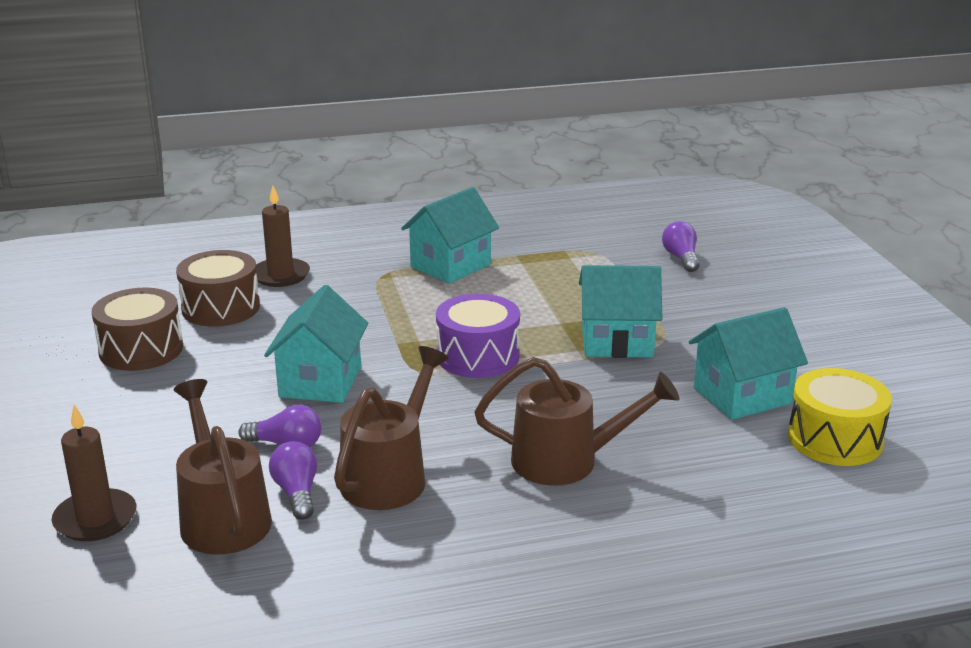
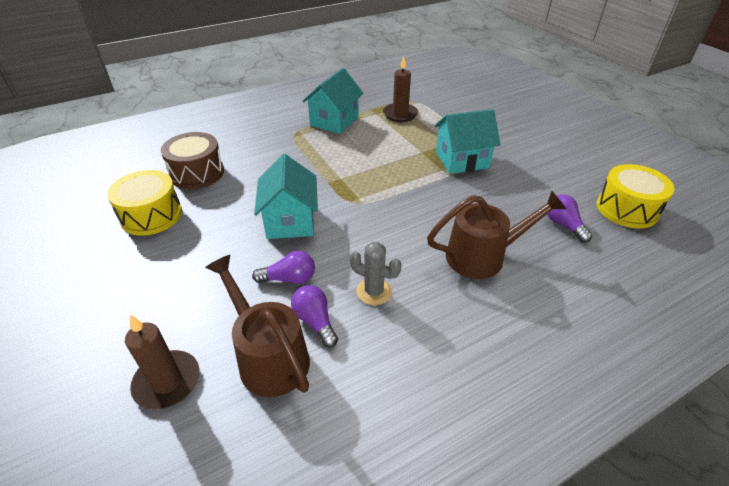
camera: 15 degrees left, 15 degrees up
brown drum [92,287,183,371] -> yellow drum [107,170,182,236]
brown candle [256,186,310,287] -> brown candle moved to [383,56,418,122]
brown watering can [334,346,449,510] -> grey cactus [350,242,402,305]
purple drum [436,294,520,378] -> none
purple light bulb [662,221,699,272] -> purple light bulb moved to [547,194,592,243]
turquoise house [689,307,808,420] -> none

